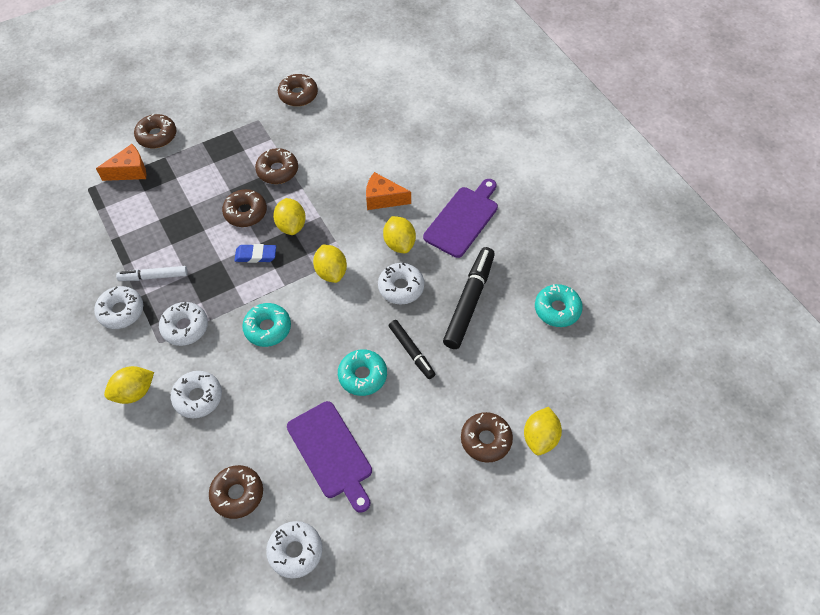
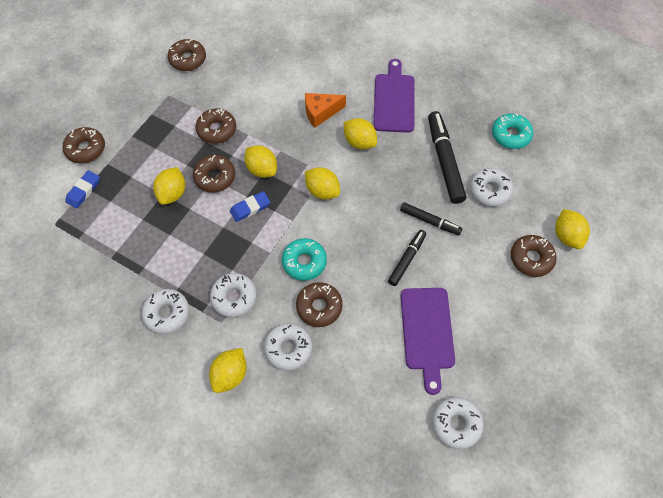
camera: 30 degrees left, 5 degrees up
orange cheese [96,144,146,181] -> blue eraser [66,170,100,208]
white marker [116,266,187,281] -> none
brown donut [209,465,263,519] -> brown donut moved to [296,282,343,327]
purple cutting board [287,401,372,513] -> purple cutting board turned 60 degrees clockwise [401,288,455,395]
turquoise donut [338,349,387,396] -> black marker [388,230,426,286]
white donut [378,263,424,304] -> white donut moved to [470,168,513,206]
none -> yellow lemon [153,167,185,205]

